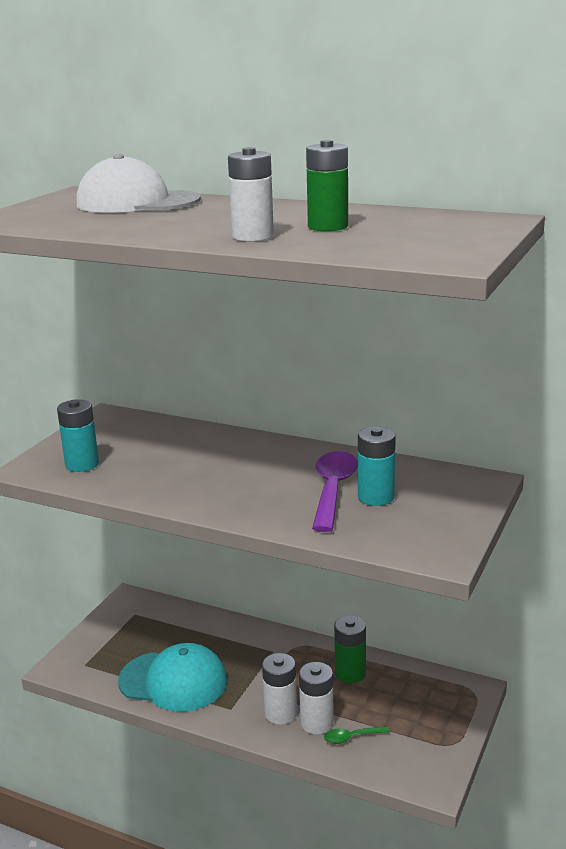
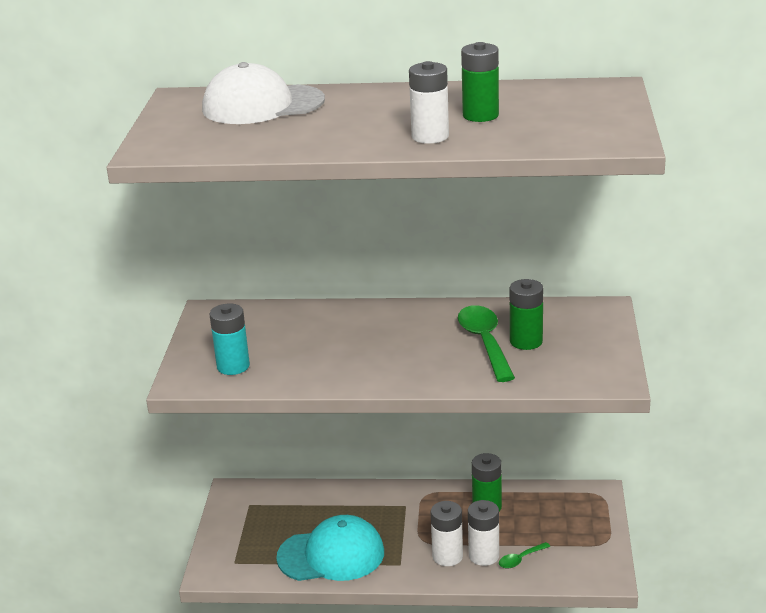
camera: 20 degrees left, 5 degrees up
purple spoon [312,451,358,532] -> green spoon [458,305,515,382]
turquoise battery [358,427,396,506] -> green battery [510,279,543,350]

